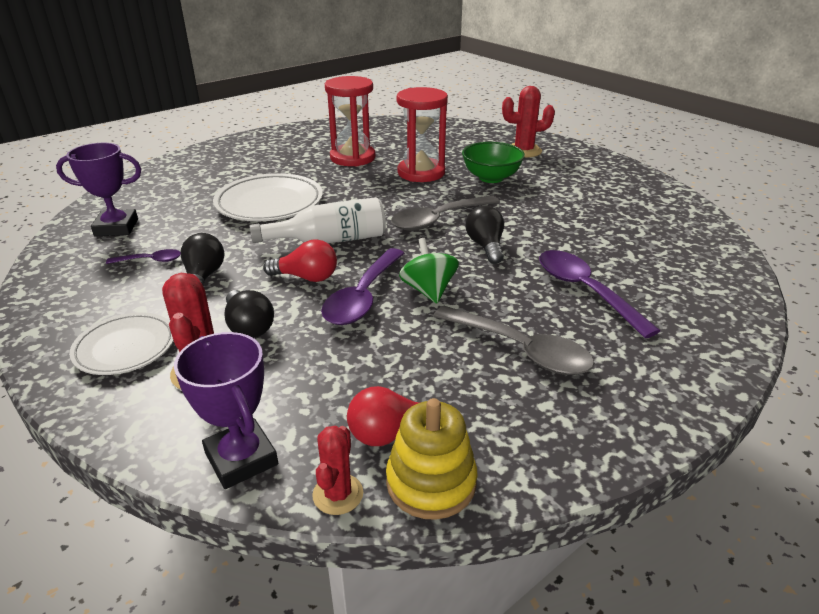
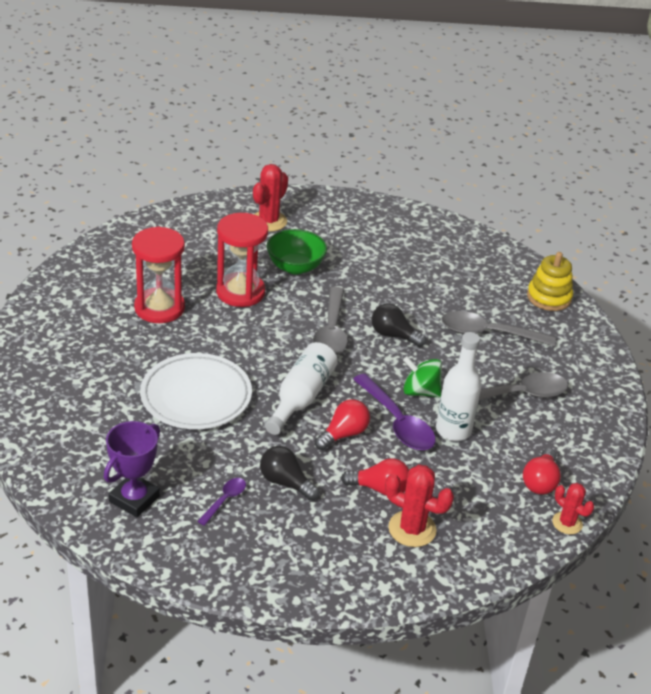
camera: 55 degrees left, 5 degrees up
white plate [69,312,174,375] -> none
purple trophy [174,332,278,489] -> none
black light bulb [225,290,274,338] -> red light bulb [341,458,409,496]
yellow stacking toy [386,398,477,520] -> yellow stacking toy moved to [527,252,573,311]
purple spoon [539,250,660,338] -> grey spoon [441,311,556,346]
none -> white bottle [436,332,481,441]

